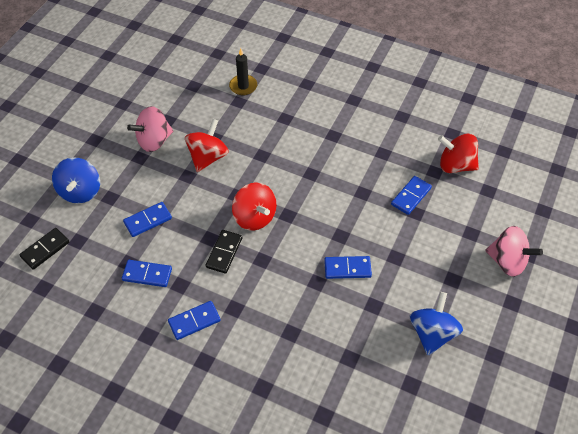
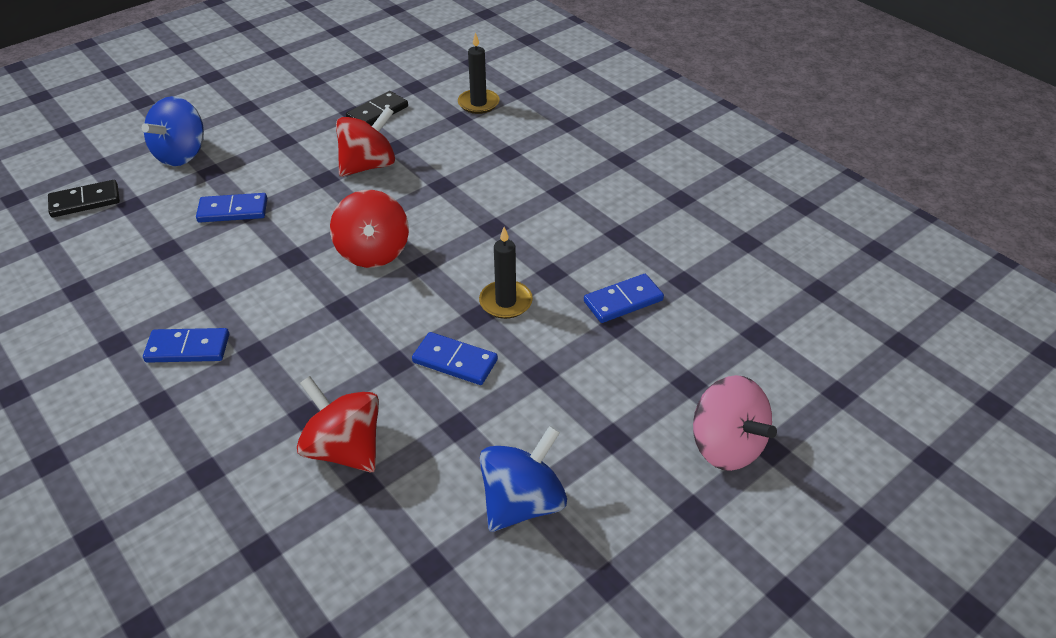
camera: 25 degrees right, 10 degrees down
blue domino [122,260,172,287] -> none
pink spinning top [127,106,173,152] -> none
black domino [205,230,242,274] -> black domino moved to [346,91,408,126]
red spinning top [438,134,479,173] -> red spinning top moved to [297,376,379,472]
none -> black candle [479,227,533,319]

